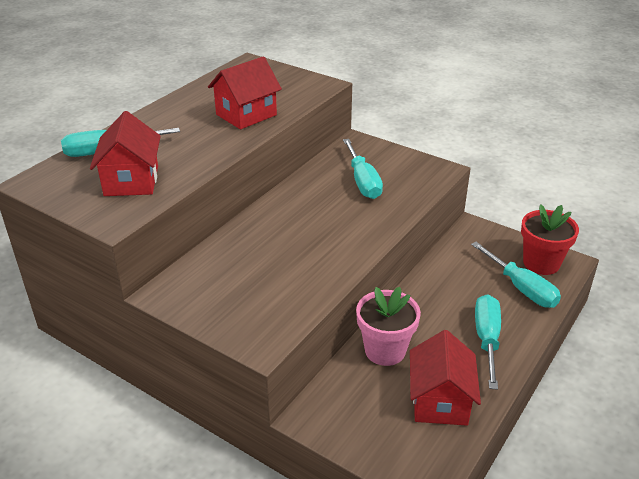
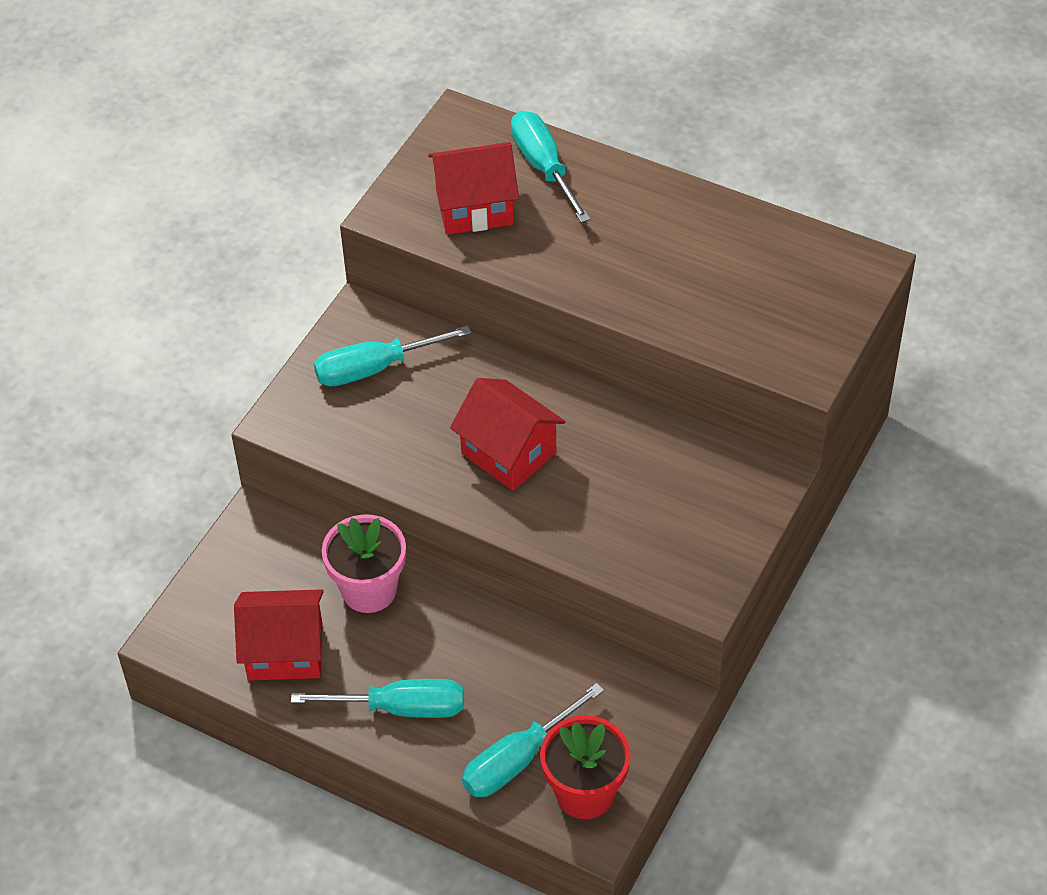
camera: 85 degrees right, 15 degrees up
red house [208,56,282,129] -> red house moved to [450,378,566,491]
turquoise screwdriver [343,139,383,199] -> turquoise screwdriver moved to [314,325,471,386]

